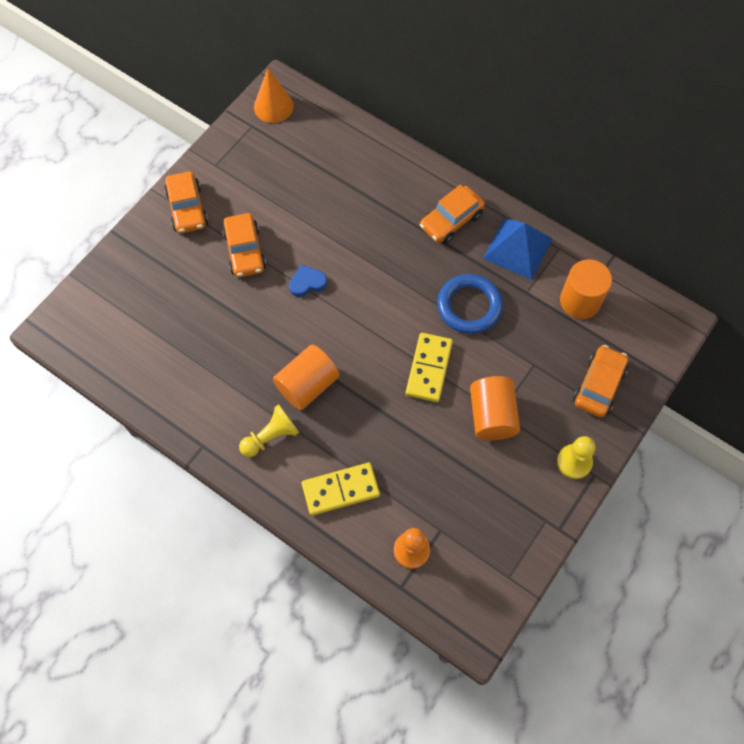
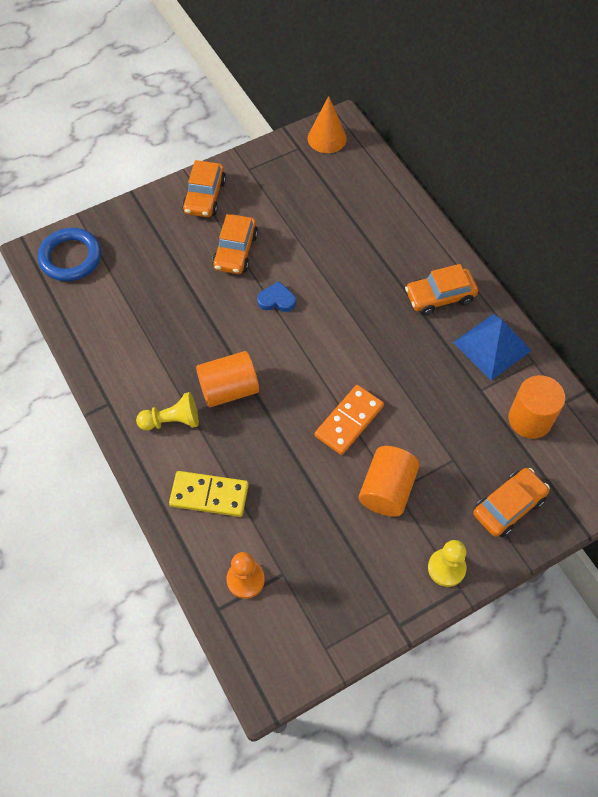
camera: 25 degrees right, 5 degrees down
yellow domino [406,333,453,402] -> orange domino [315,385,384,455]
blue ring [437,274,503,334] -> blue ring moved to [38,228,101,281]

